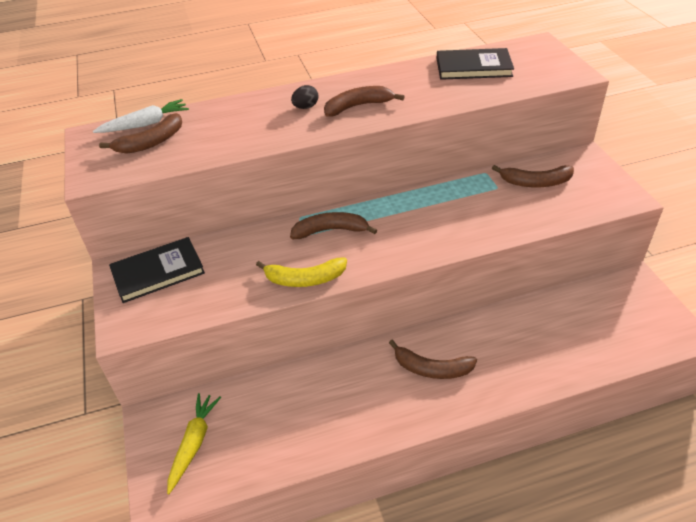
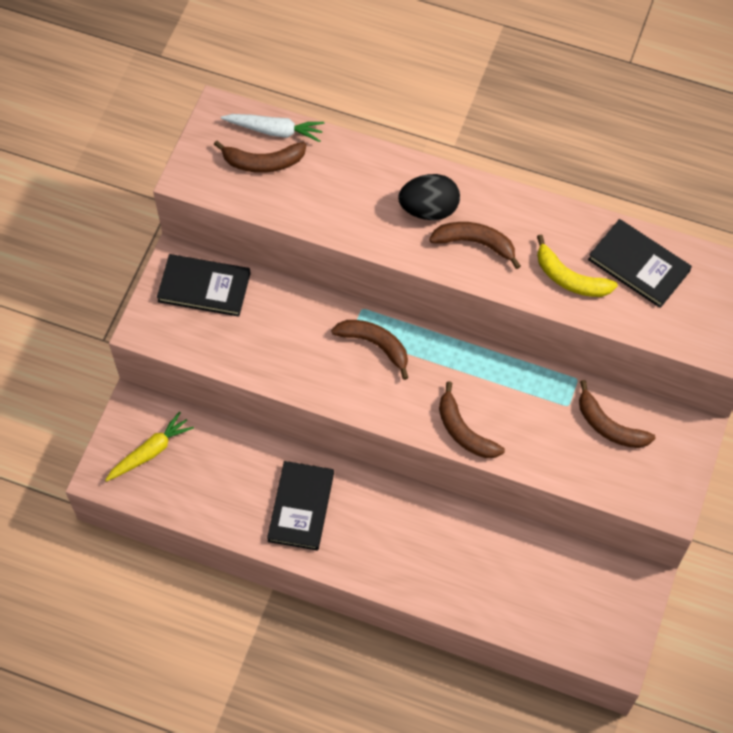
camera: 35 degrees right, 20 degrees up
yellow banana [256,257,347,287] -> yellow banana moved to [537,234,618,297]
black egg [291,85,318,109] -> black egg [398,174,460,220], size x1.80
brown banana [389,340,477,379] -> brown banana moved to [439,381,505,458]
none -> black book [267,461,334,551]

